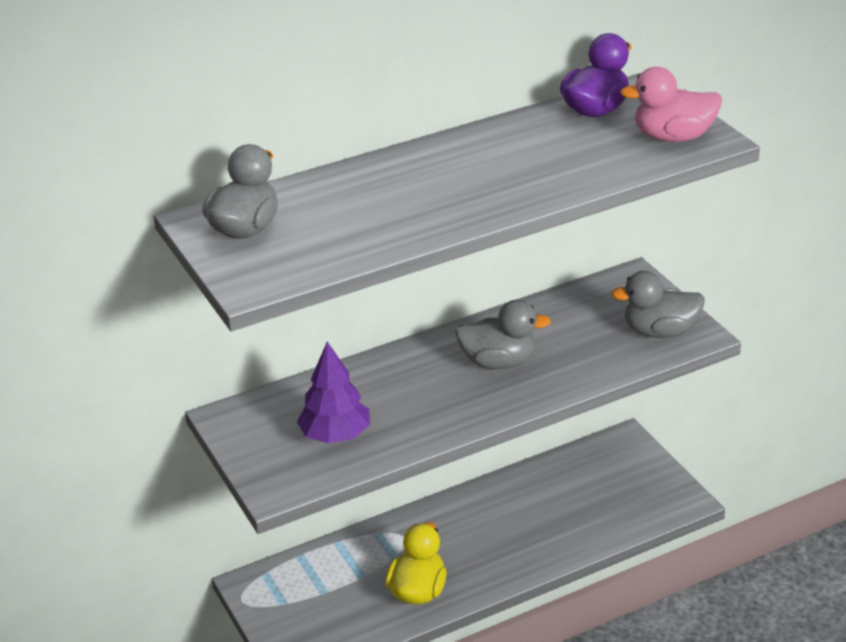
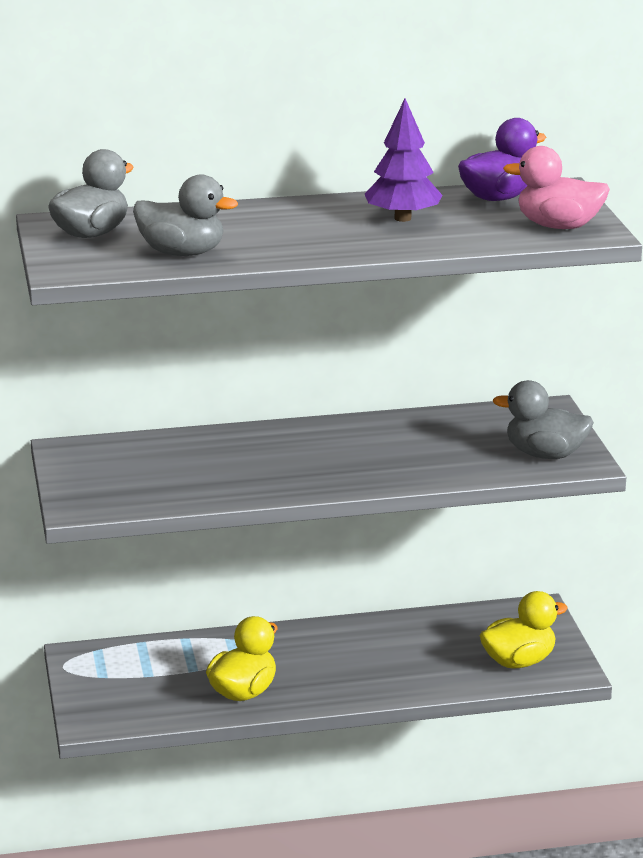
camera: 15 degrees right, 10 degrees down
purple tree [297,342,370,444] -> purple tree moved to [365,99,442,222]
grey duck [455,300,551,369] -> grey duck moved to [133,174,238,256]
none -> yellow duck [480,591,568,669]

